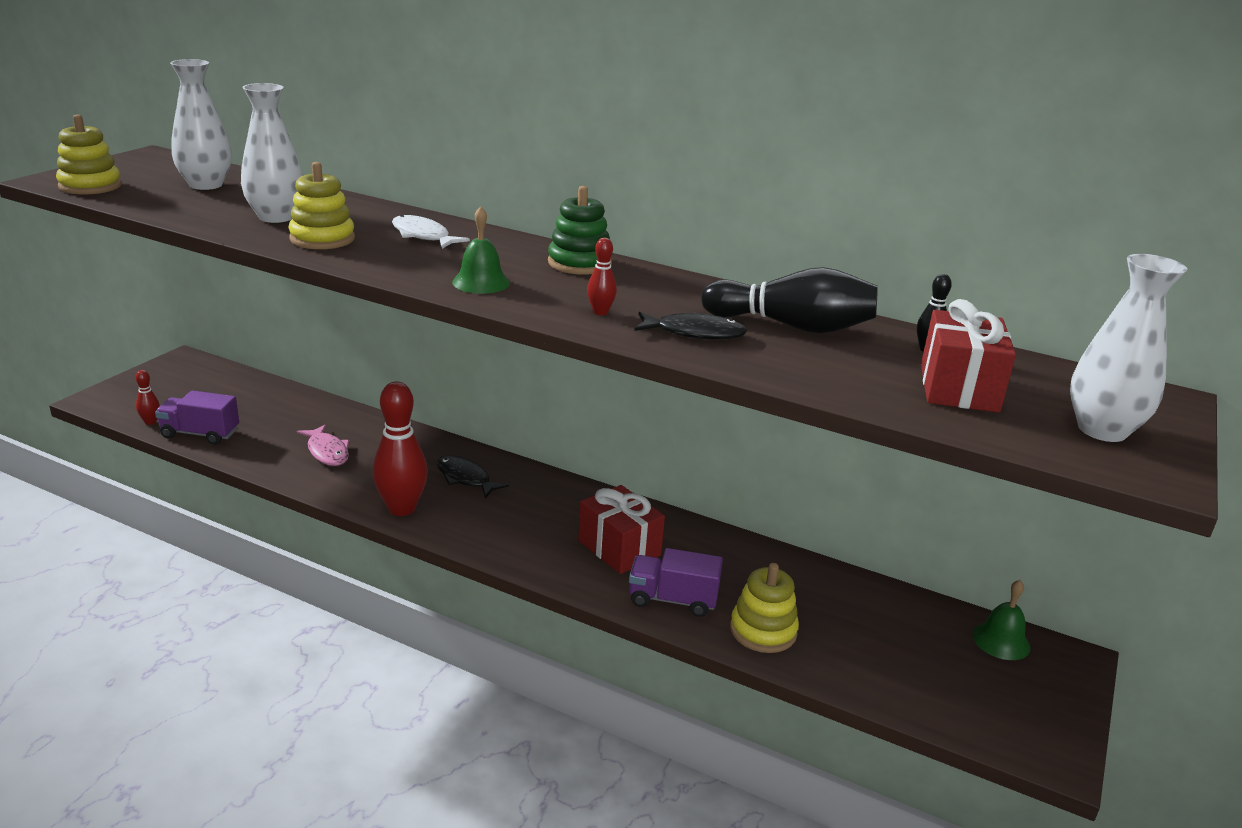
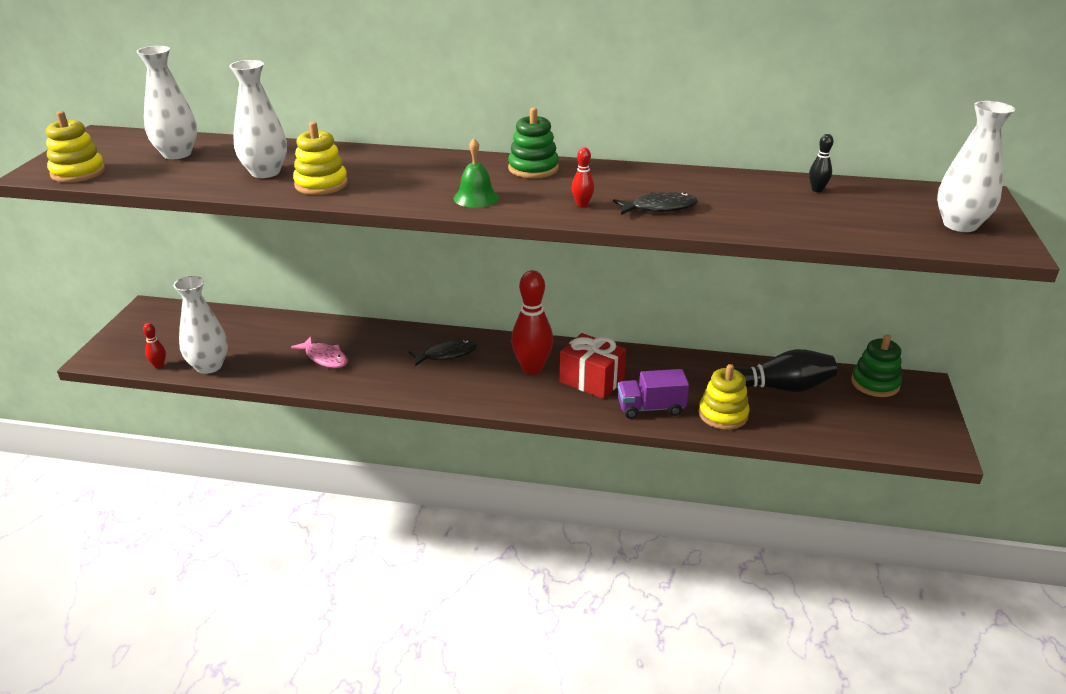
camera: 15 degrees left, 5 degrees up
purple truck [155,390,239,445] -> white vase [173,276,228,374]
red bowling pin [372,381,428,516] -> red bowling pin moved to [511,270,553,374]
white fish [392,215,470,249] -> none
black fish [437,455,509,498] -> black fish turned 135 degrees clockwise [409,340,477,366]
black bowling pin [701,267,878,334] -> black bowling pin moved to [734,349,837,392]
red gift [921,299,1016,413] -> none
green bell [972,580,1030,660] -> green stacking toy [851,334,902,397]

